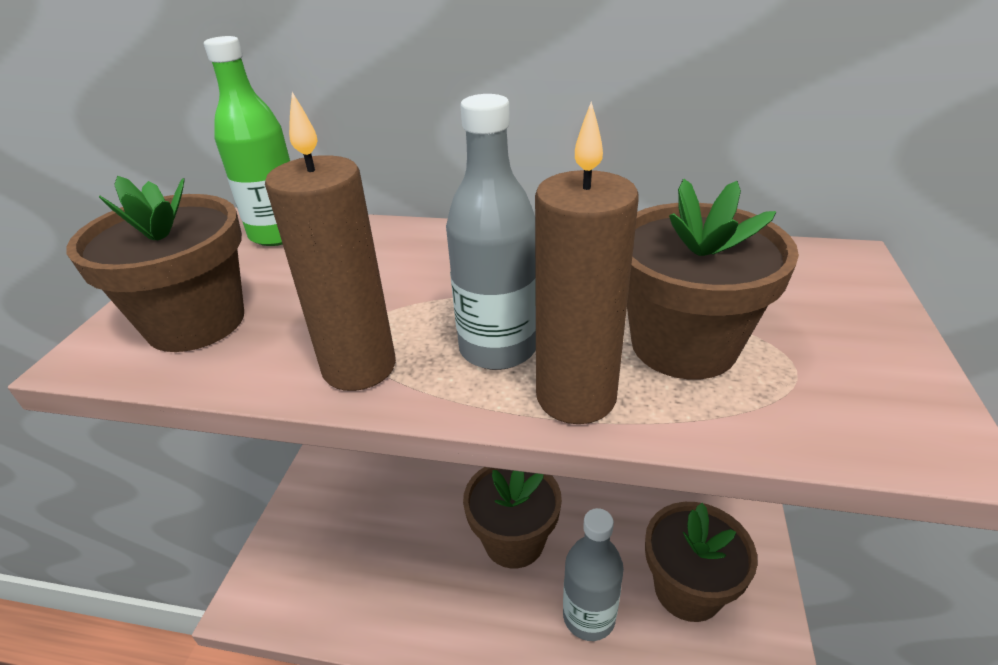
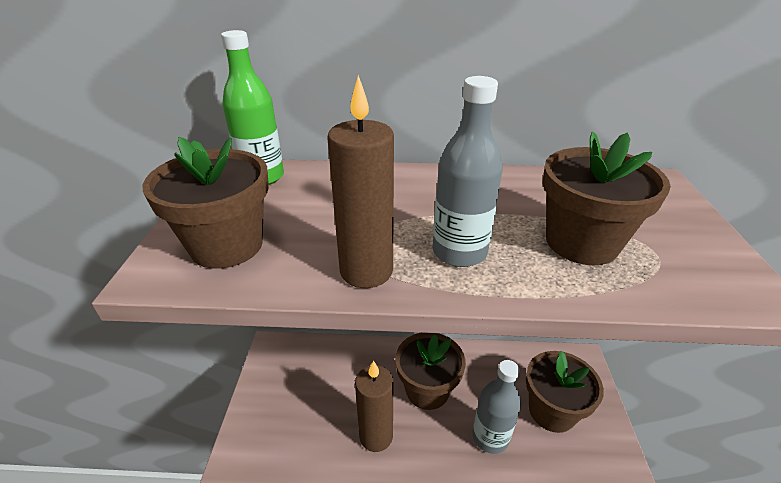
camera: 10 degrees left, 0 degrees up
brown candle [535,101,639,424] -> brown candle moved to [355,360,394,452]

